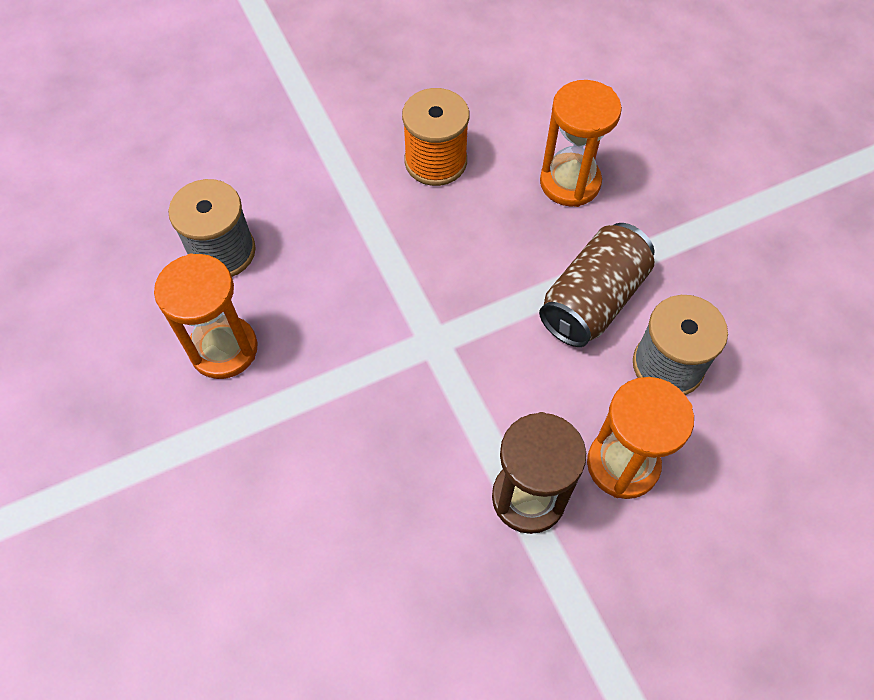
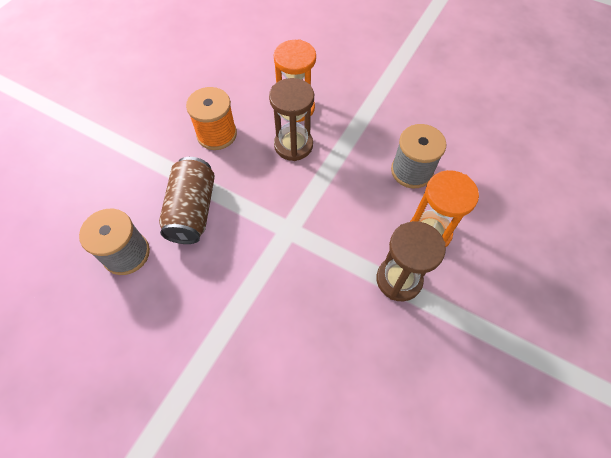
camera: 35 degrees left, 0 degrees up
orange hourglass [154,253,257,379] -> none
brown can [539,223,654,347] -> brown can moved to [159,157,215,244]
none -> brown hourglass [269,78,314,161]

